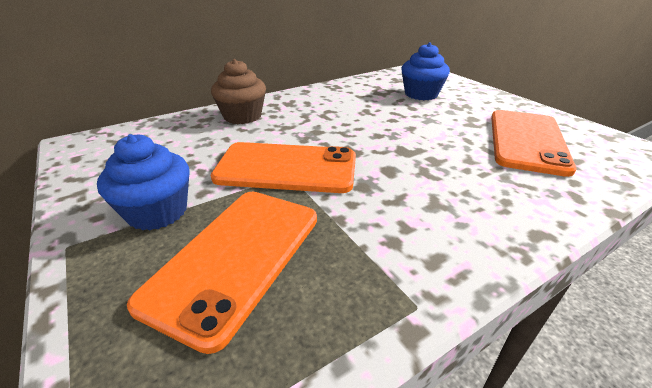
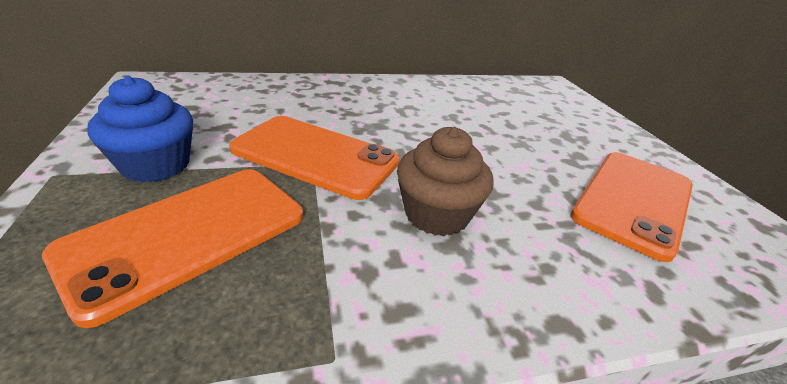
camera: 15 degrees right, 0 degrees up
brown cupcake [211,59,266,124] -> brown cupcake moved to [397,127,494,236]
blue cupcake [401,43,450,100] -> none

